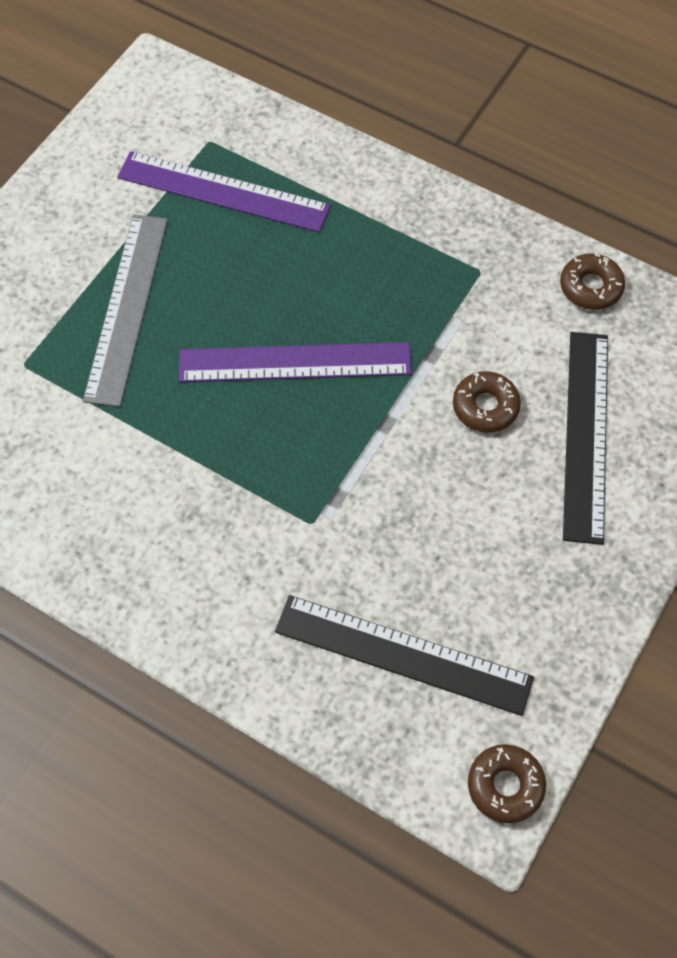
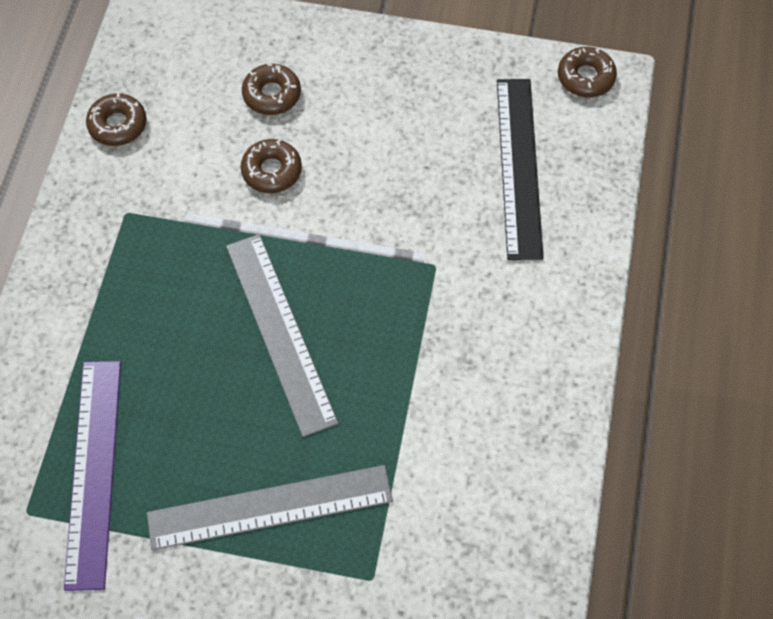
camera: 110 degrees left, 0 degrees up
purple ruler [179,342,412,382] -> grey ruler [226,234,338,437]
black ruler [563,332,608,545] -> brown donut [242,64,301,115]

